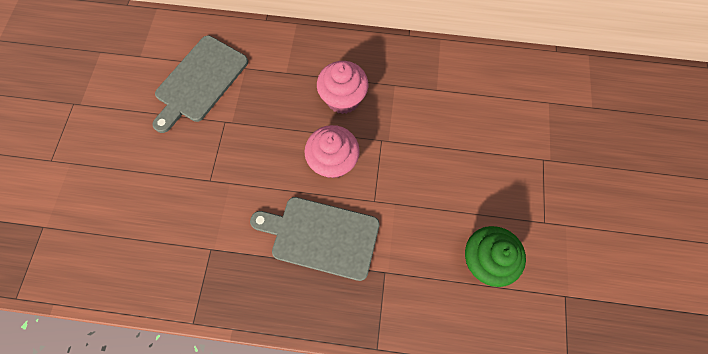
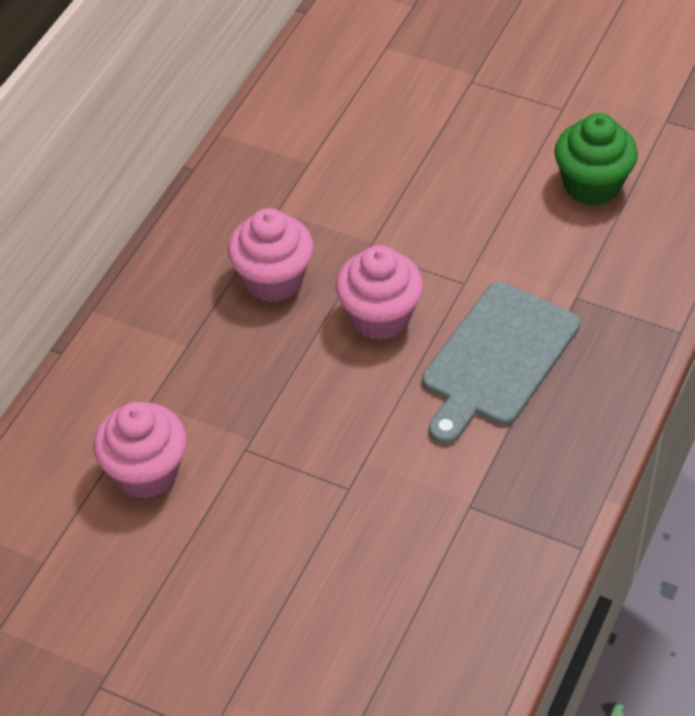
camera: 70 degrees left, 20 degrees down
grey cutting board [152,36,248,133] -> pink cupcake [93,402,187,499]

